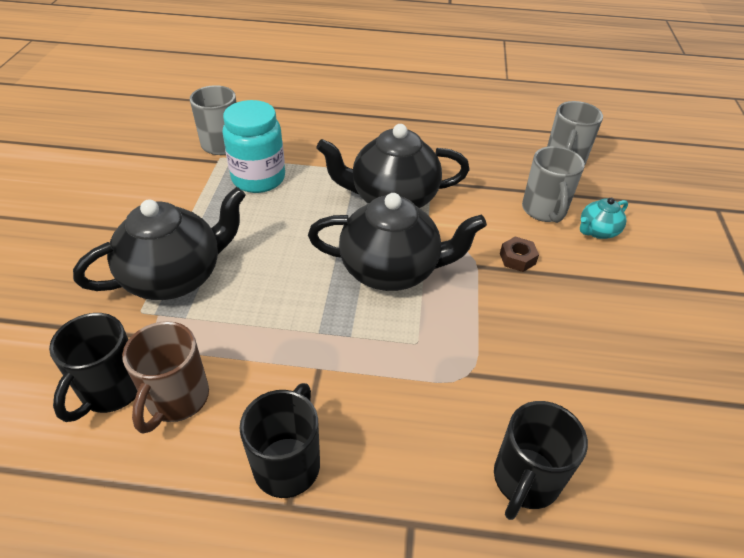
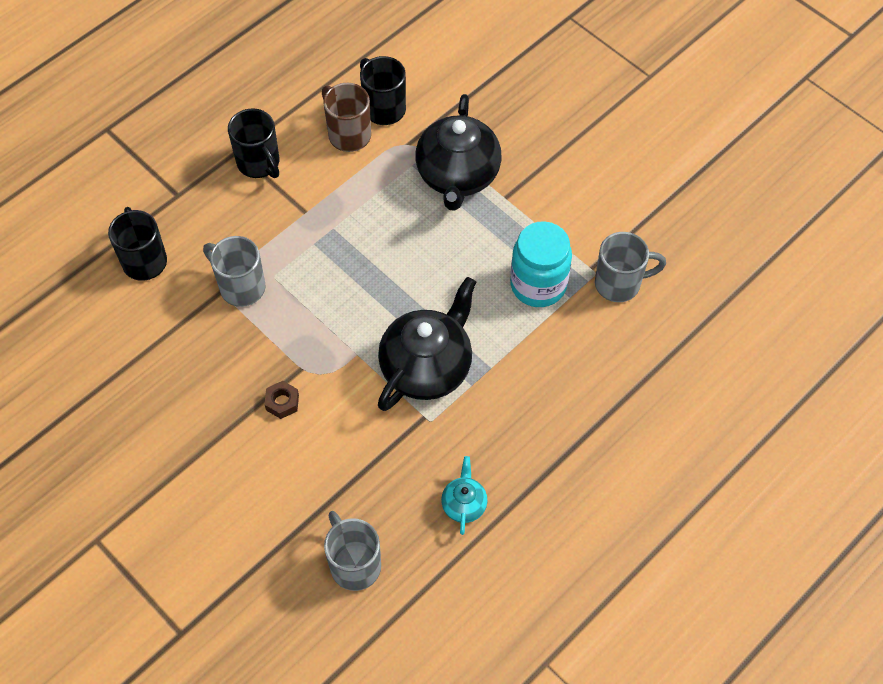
camera: 130 degrees right, 15 degrees up
black teapot [308,193,487,291] -> none
grey mug [522,146,585,223] -> grey mug moved to [203,236,265,307]
turquoise teapot [580,198,628,239] -> turquoise teapot moved to [441,456,488,535]

